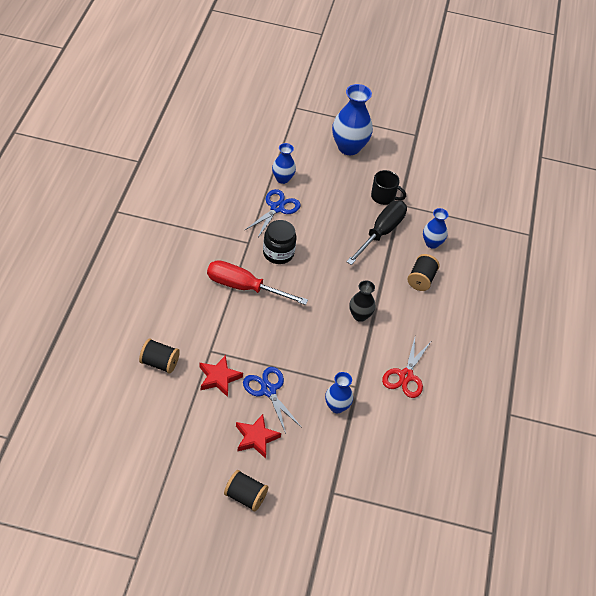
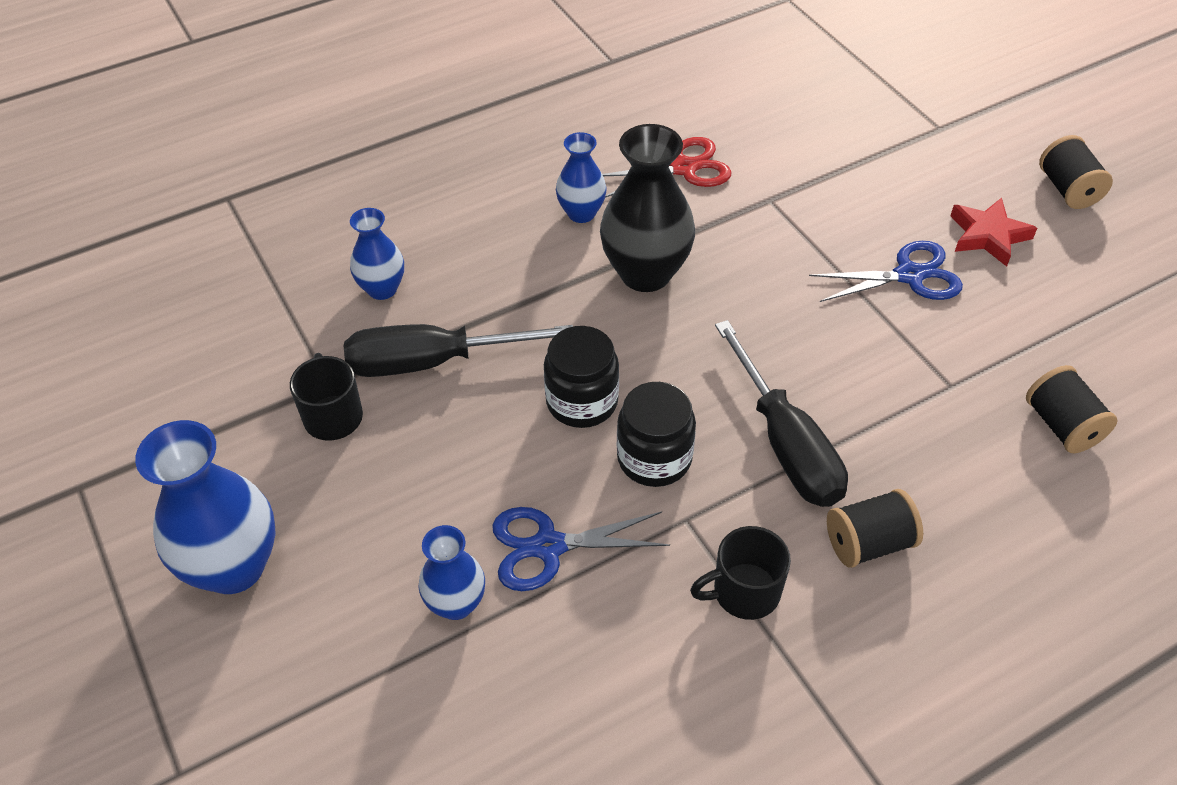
camera: 125 degrees left, 0 degrees up
red star [200,355,243,397] -> none
red screwdriver [207,260,308,305] -> black screwdriver [715,320,848,507]
blue scissors [243,367,302,434] -> blue scissors turned 120 degrees counterclockwise [809,241,963,302]
blue vase [325,372,353,413] -> blue vase moved to [556,132,607,223]
black vase [349,280,376,322] -> black vase [600,124,695,292], size x1.75
black spool [407,254,440,291] -> black spool moved to [827,489,923,568]
none -> black jar [544,326,619,428]
none -> black mug [690,526,791,620]

